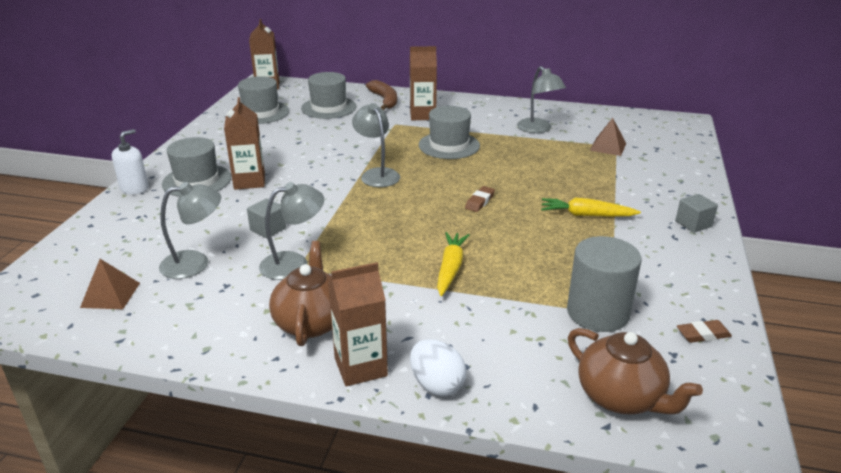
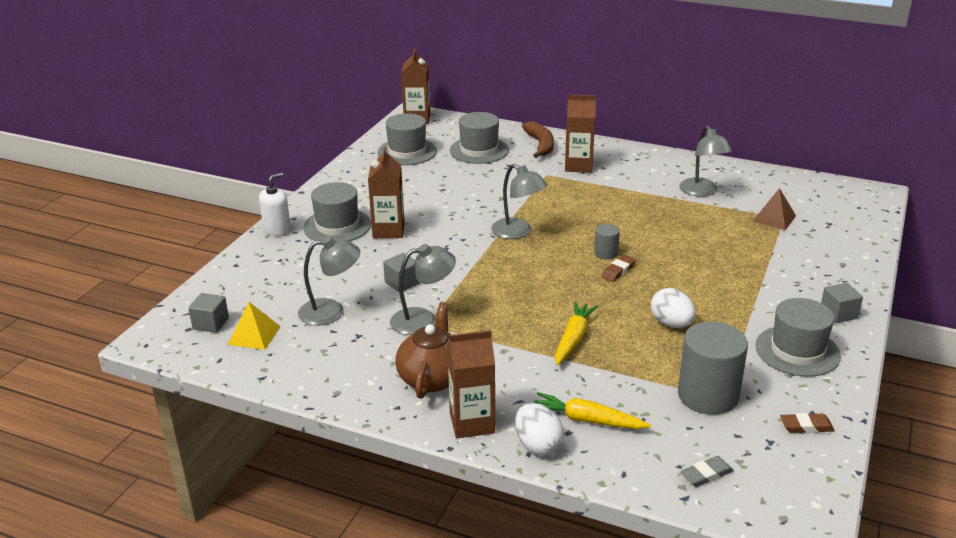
camera: 10 degrees right, 0 degrees up
brown pyramid [80,259,140,309] -> yellow pyramid [228,302,281,350]
grey lamp [352,103,400,187] -> grey lamp turned 150 degrees clockwise [491,164,547,239]
grey hat [419,106,480,159] -> grey hat moved to [755,298,841,377]
yellow carrot [541,198,641,217] -> yellow carrot moved to [534,392,651,429]
brown teapot [568,328,703,415] -> grey eraser [680,456,734,487]
none -> grey cube [188,293,229,333]
none -> grey cylinder [594,224,620,259]
none -> white egg [651,288,696,328]

